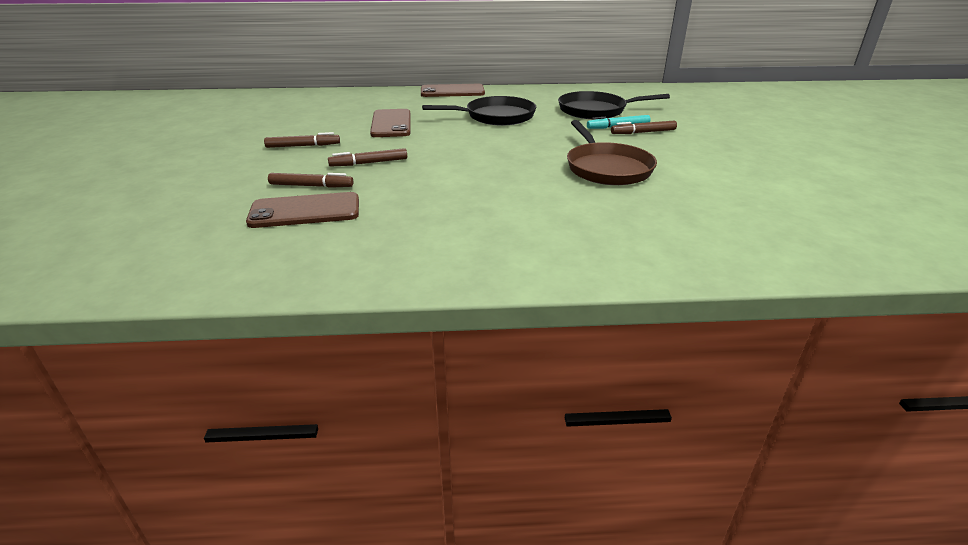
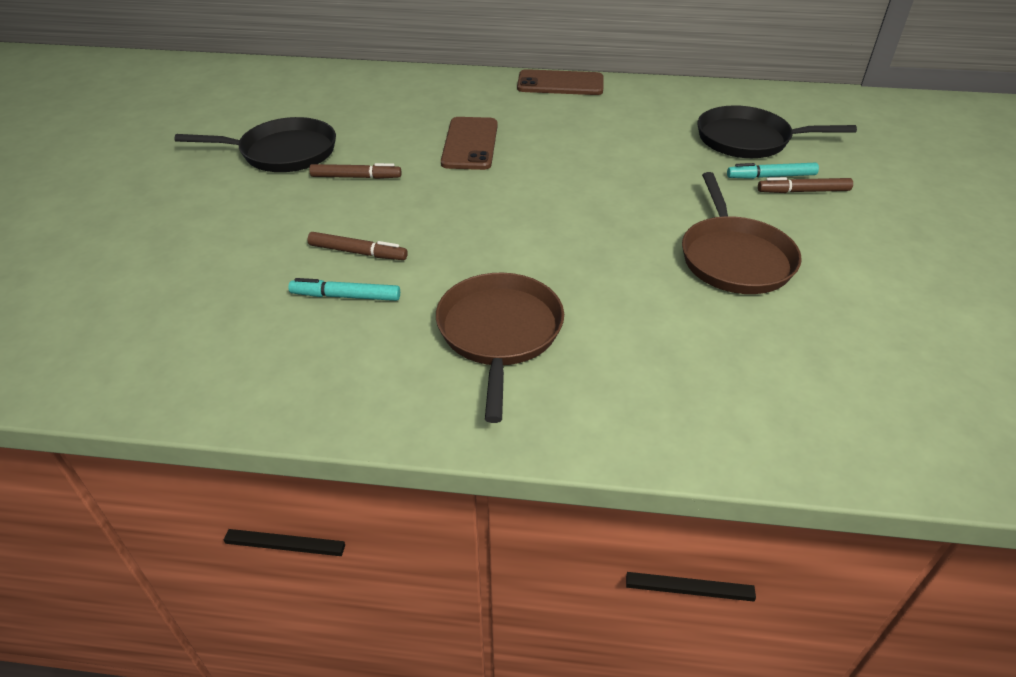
camera: 10 degrees right, 10 degrees up
brown phone [246,192,359,228] -> turquoise marker [288,278,400,301]
brown marker [328,148,407,167] -> none
black pan [422,96,536,125] -> black pan moved to [174,117,336,172]
none -> brown pan [436,273,564,423]

